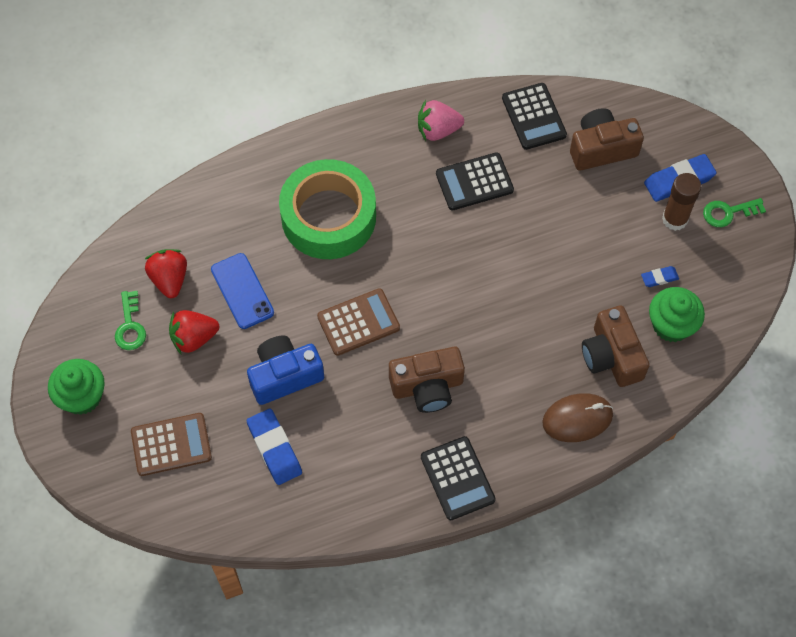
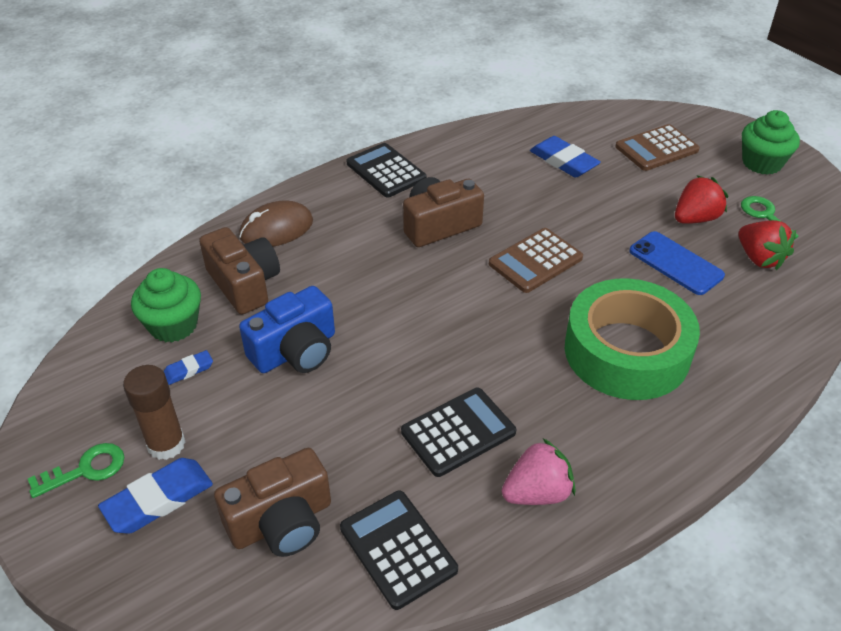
camera: 165 degrees right, 20 degrees down
blue camera [247,335,324,405] -> blue camera moved to [239,286,335,373]

